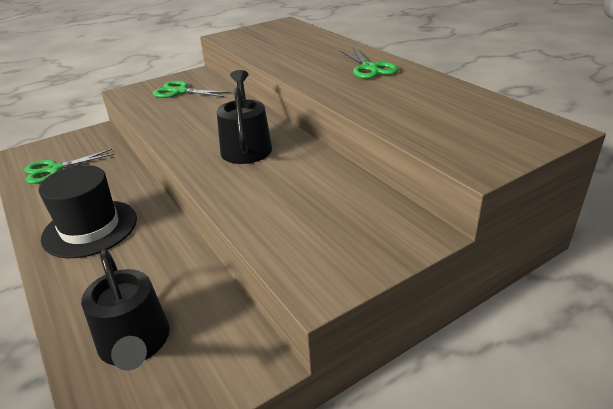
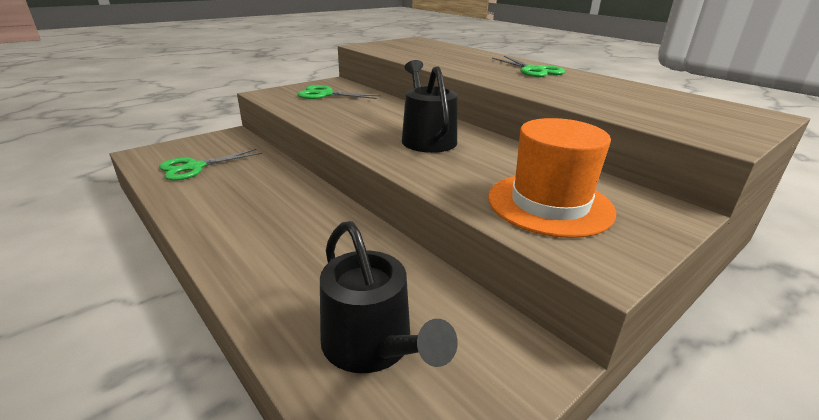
camera: 10 degrees left, 5 degrees down
black hat [39,165,137,258] -> none
none -> orange hat [488,118,616,238]

